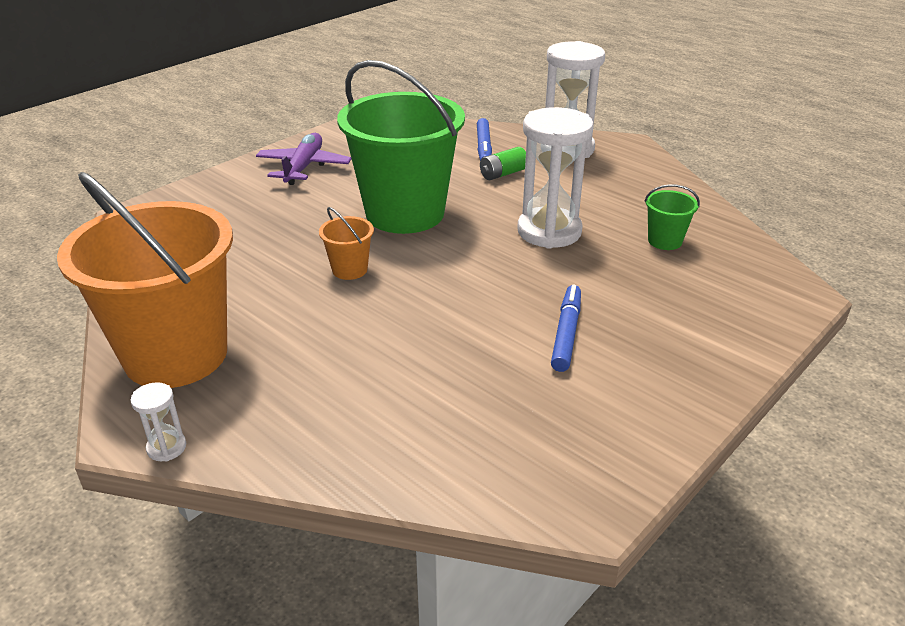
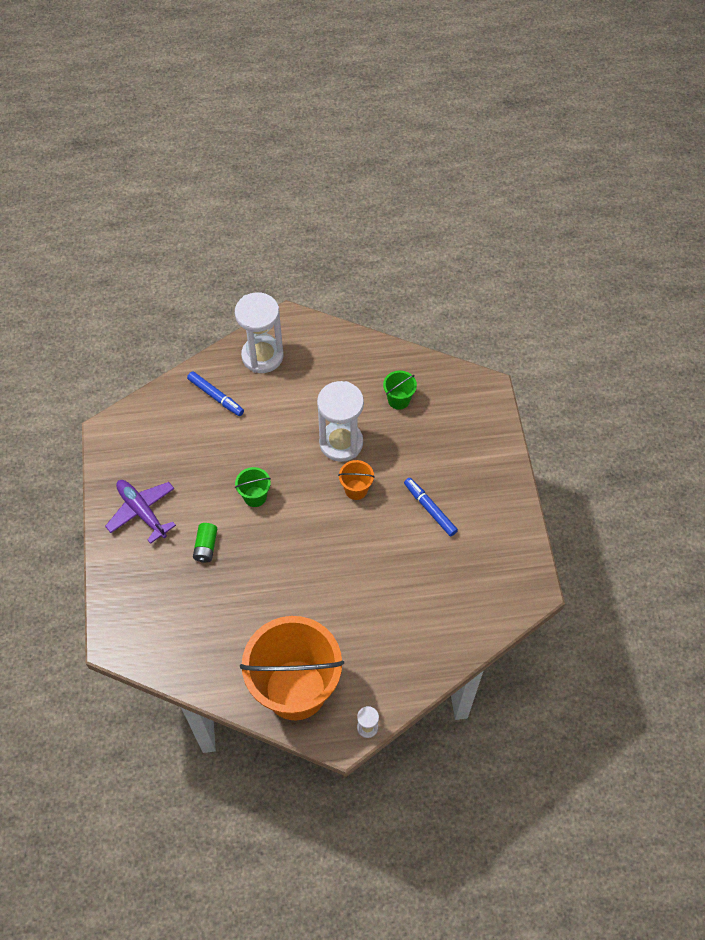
camera: 50 degrees left, 25 degrees up
orange bucket [319,207,374,280] -> orange bucket moved to [338,460,375,500]
green bucket [337,60,465,234] -> green bucket [235,467,271,507], size x0.40
green battery [480,147,526,180] -> green battery moved to [193,523,217,563]

